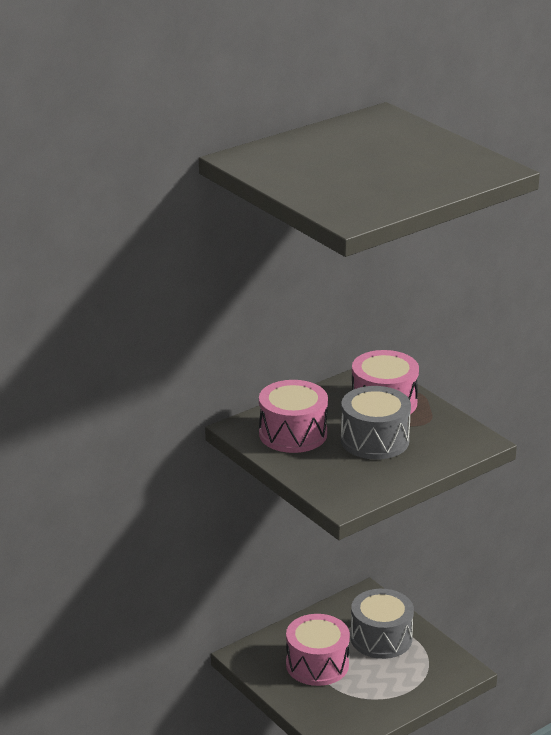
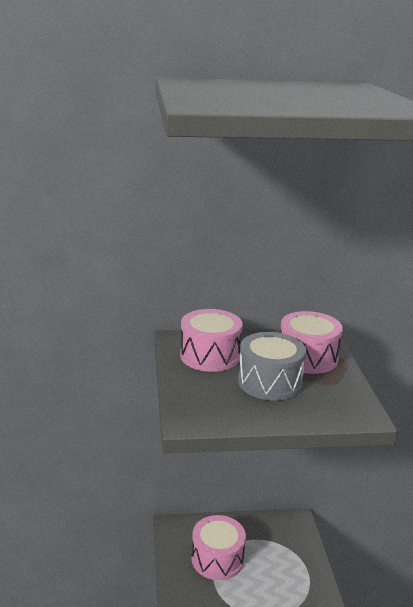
camera: 30 degrees right, 5 degrees down
grey drum [351,589,414,659] -> none

